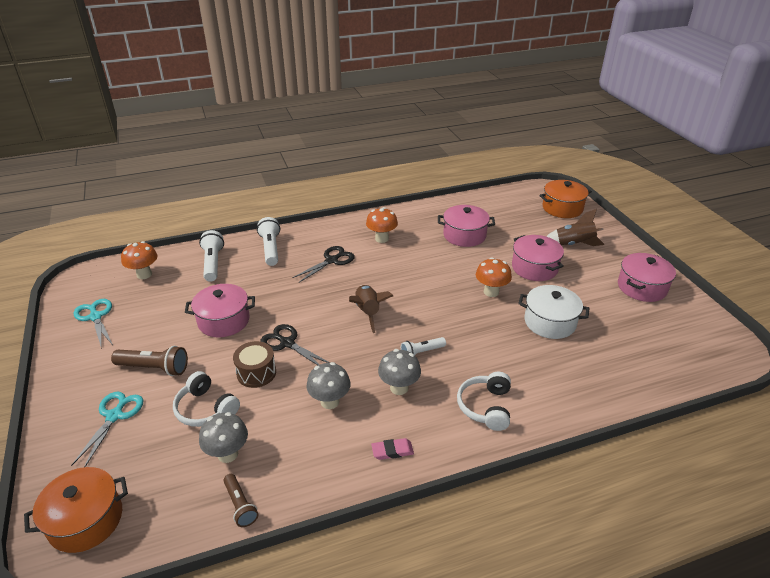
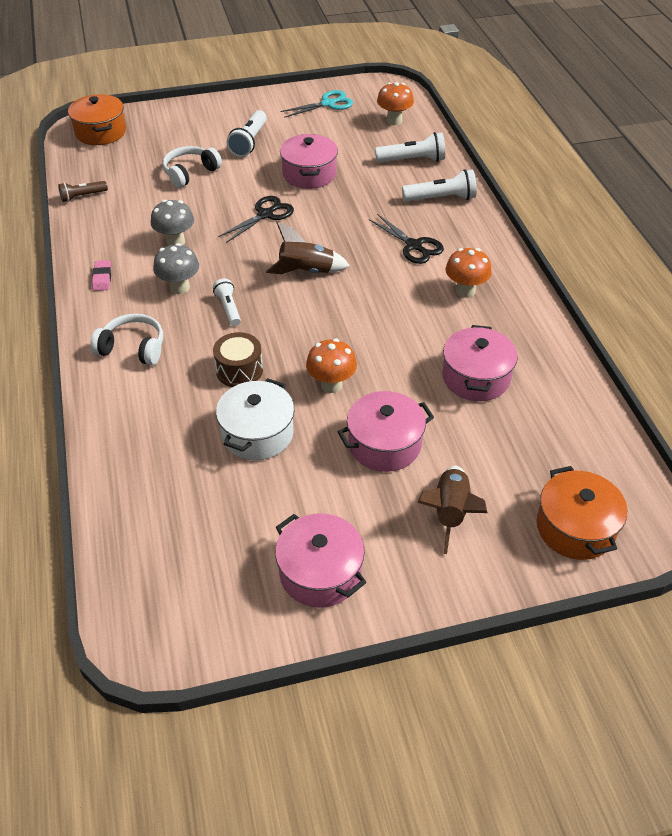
camera: 95 degrees right, 10 degrees up
turquoise scissors [71,392,144,467] -> none
brown flashlight [111,346,188,376] -> white flashlight [227,110,267,157]
grey mushroom [199,412,248,463] -> none
brown drum [233,341,276,388] -> brown drum moved to [213,332,263,387]

